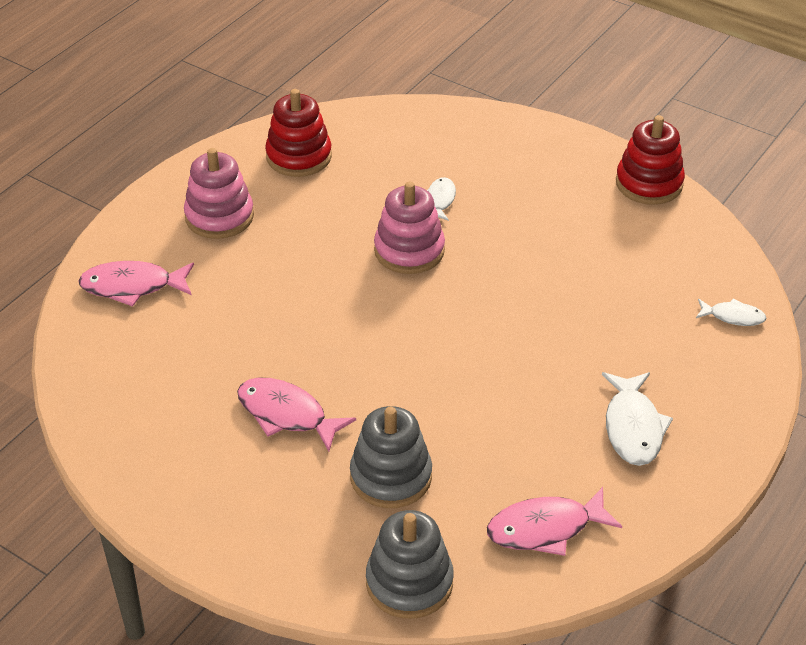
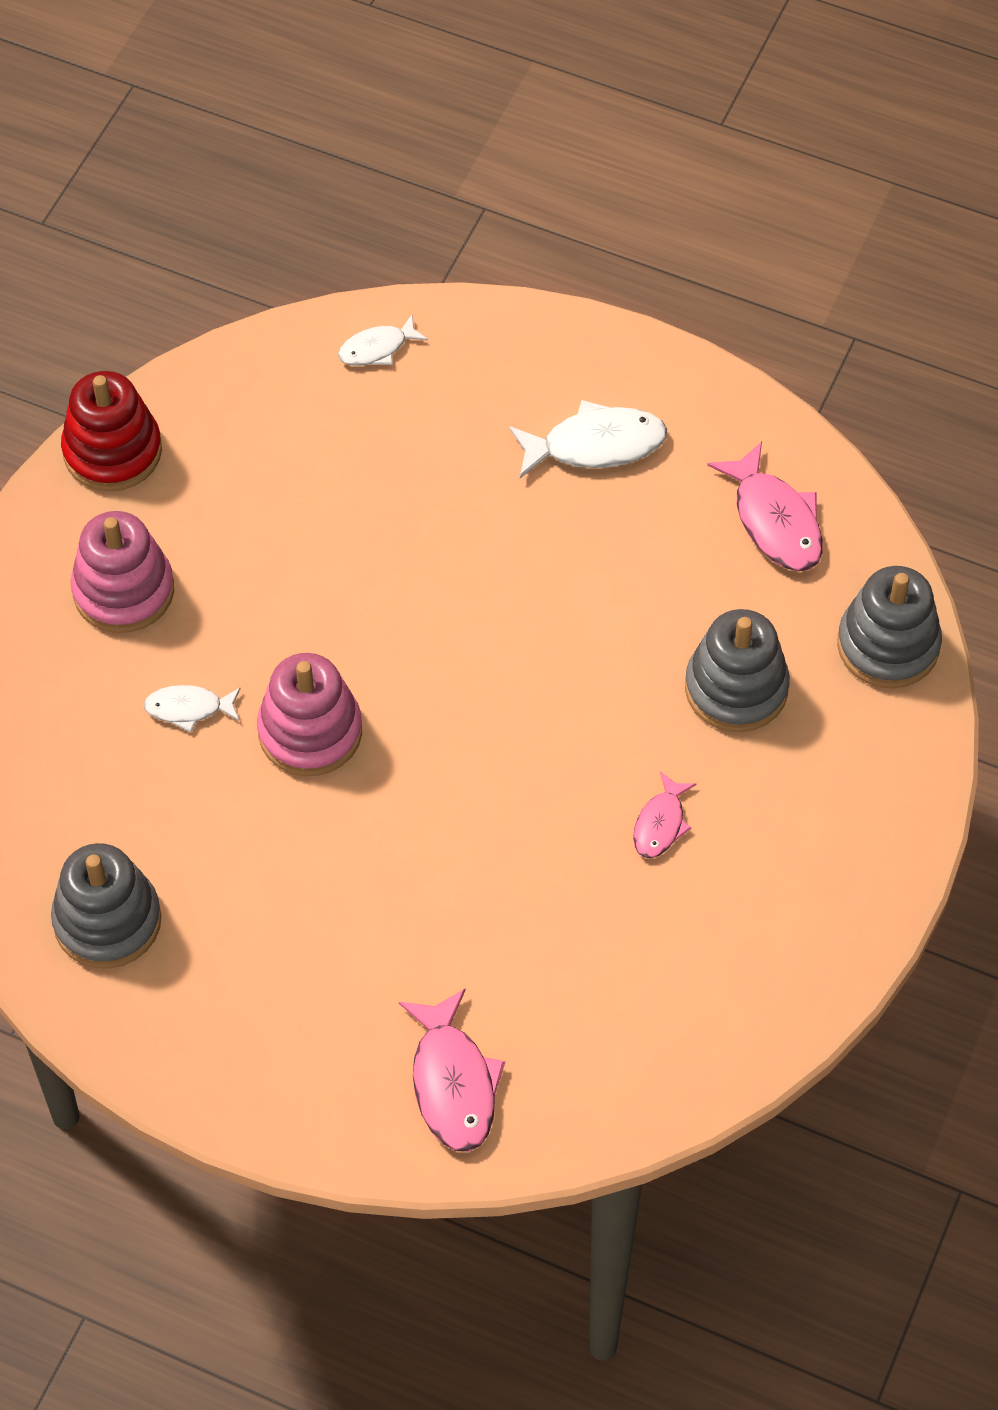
camera: 100 degrees left, 15 degrees up
pink stacking toy [184,148,254,239] -> pink stacking toy moved to [71,511,174,633]
pink fish [237,377,356,451] -> pink fish [633,771,696,858], size x0.59
red stacking toy [265,89,332,177] -> grey stacking toy [51,843,162,969]
white fish [696,298,766,326] -> white fish turned 120 degrees counterclockwise [338,315,428,366]

